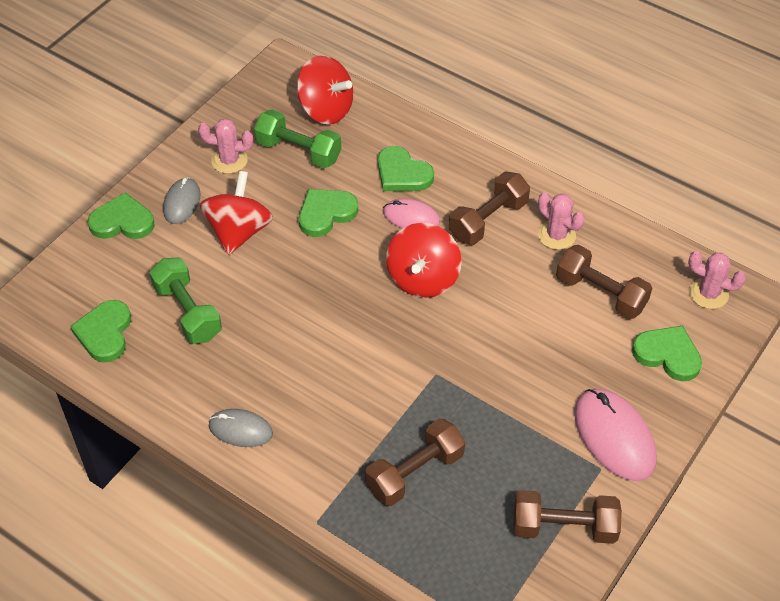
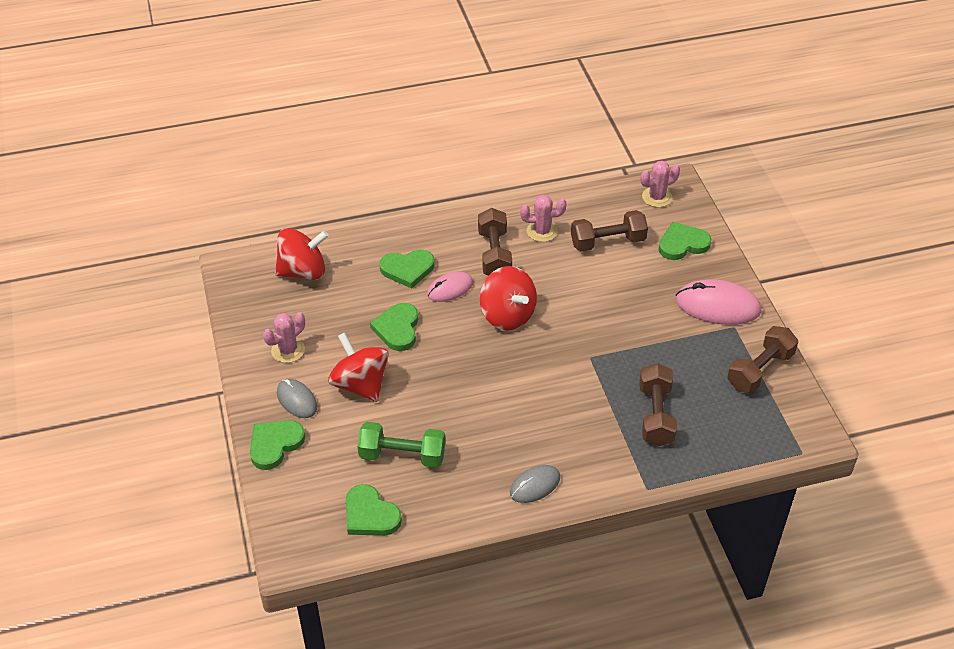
camera: 50 degrees left, 5 degrees down
green dumbbell [254,110,341,168] -> none

